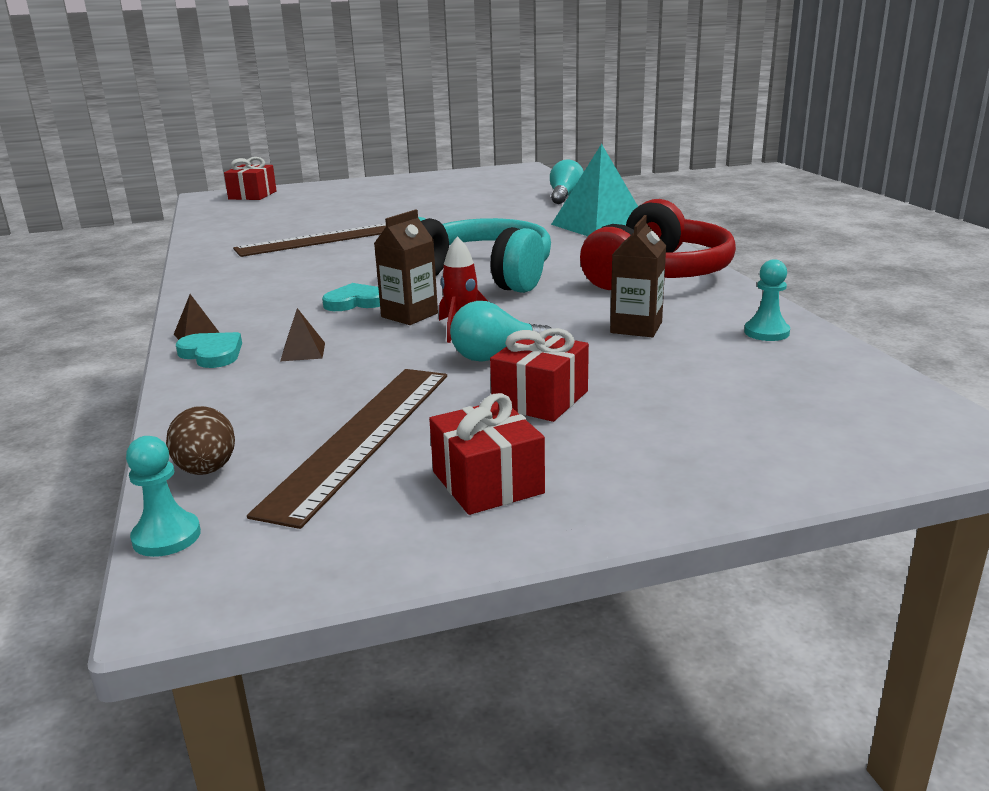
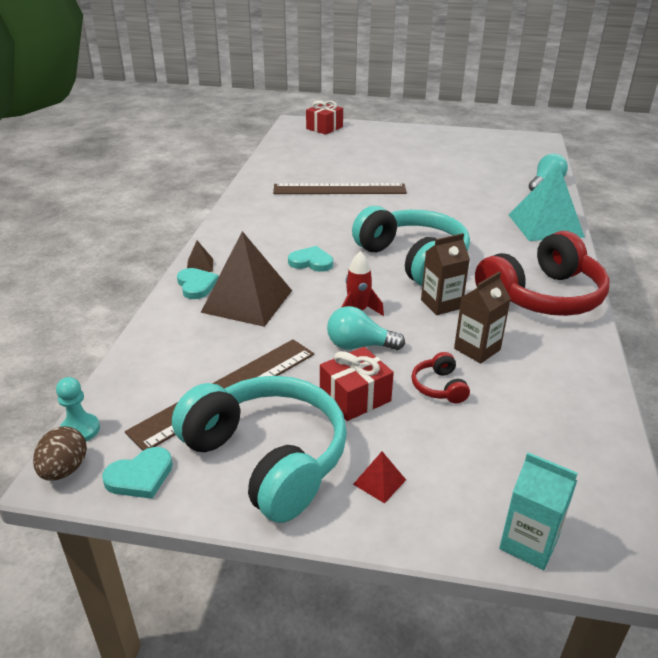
camera: 25 degrees right, 10 degrees up
brown egg [166,406,235,475] -> brown egg moved to [33,426,87,481]
brown pyramid [280,308,325,362] -> brown pyramid [201,231,292,327], size x2.48
brown carton [374,210,438,325] -> brown carton moved to [421,233,470,315]
red gift [429,393,545,515] -> turquoise headphones [172,376,347,523]
turquoise pawn [744,259,790,341] -> none
none -> turquoise heart [102,447,173,499]
none -> red pyramid [353,452,406,503]
none -> red headphones [411,352,470,403]
none -> turquoise carton [499,452,578,570]

